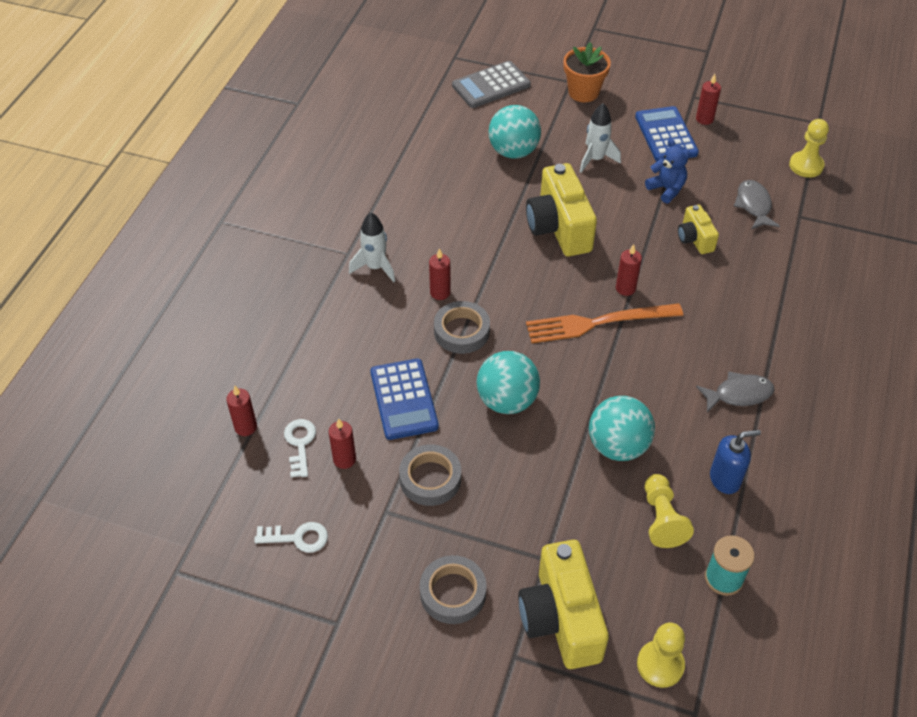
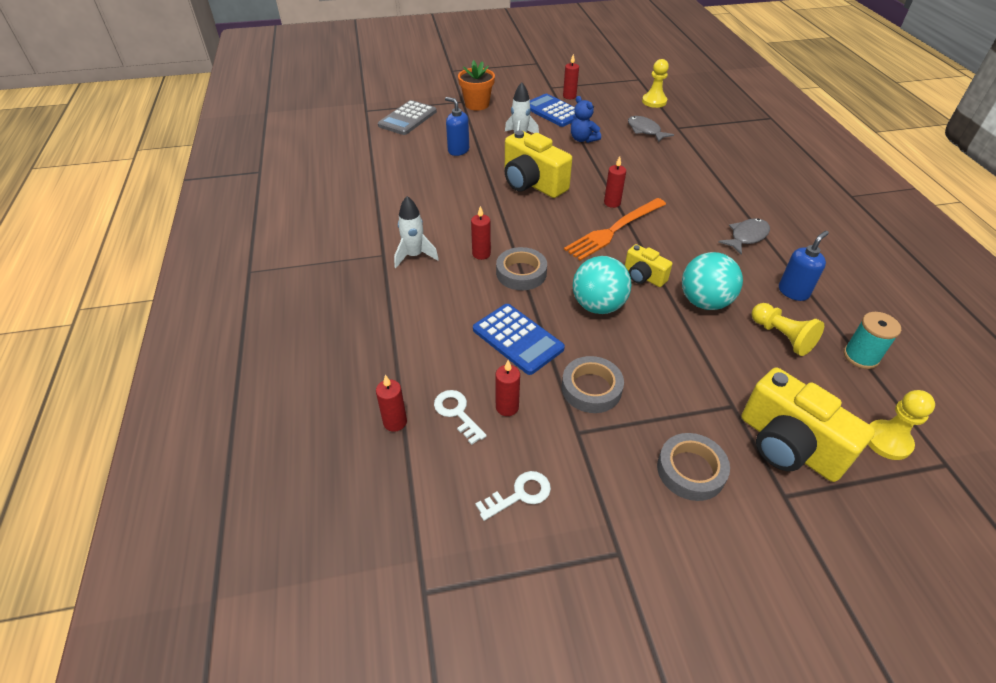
camera: 30 degrees left, 5 degrees down
turquoise ball [488,105,541,159] -> blue soap dispenser [445,97,469,156]
blue teddy bear [645,139,690,204] -> blue teddy bear turned 150 degrees counterclockwise [571,96,601,143]
yellow camera [678,205,719,254] -> yellow camera moved to [625,244,672,287]

